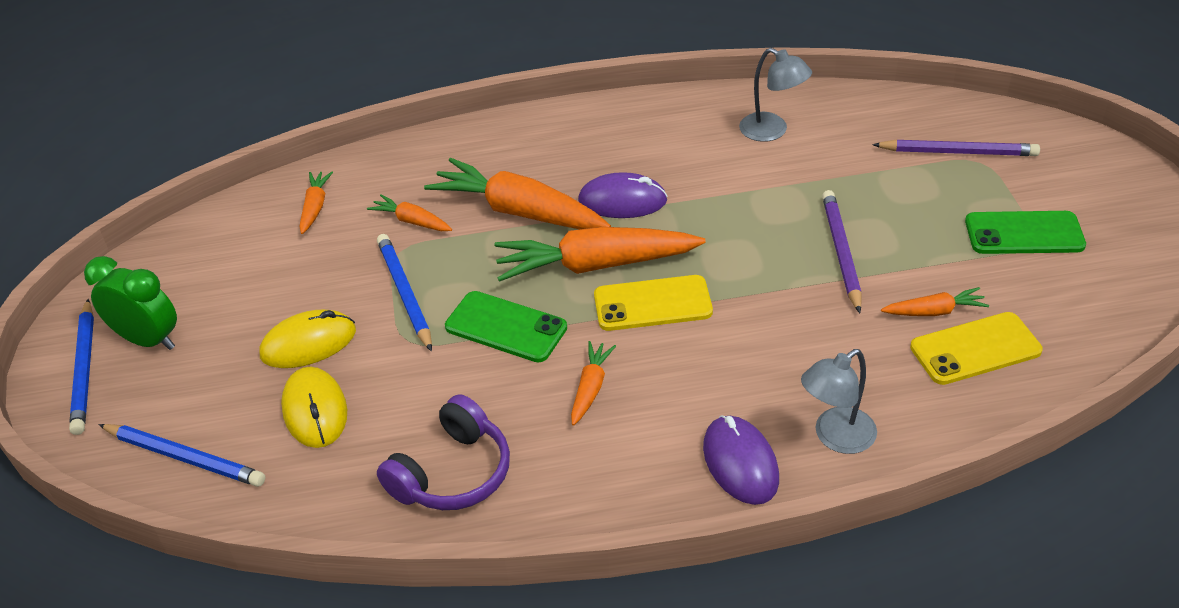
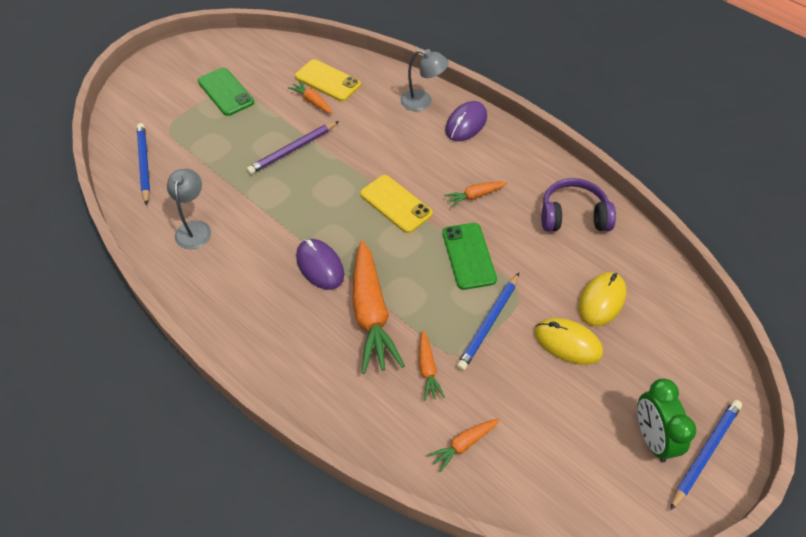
camera: 130 degrees left, 10 degrees up
blue pencil [99,424,265,487] -> blue pencil moved to [137,123,150,205]
orange carrot [495,227,706,282] -> none
purple pencil [872,140,1040,156] -> none

